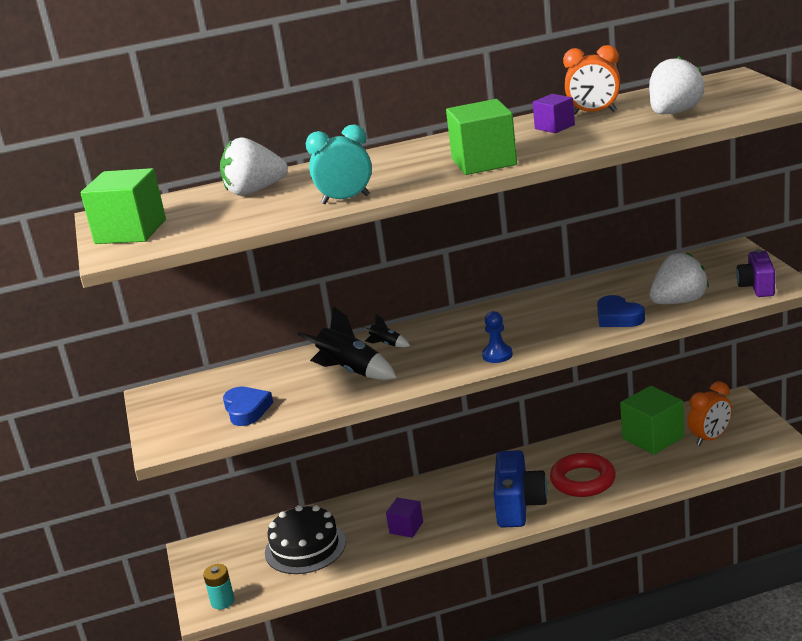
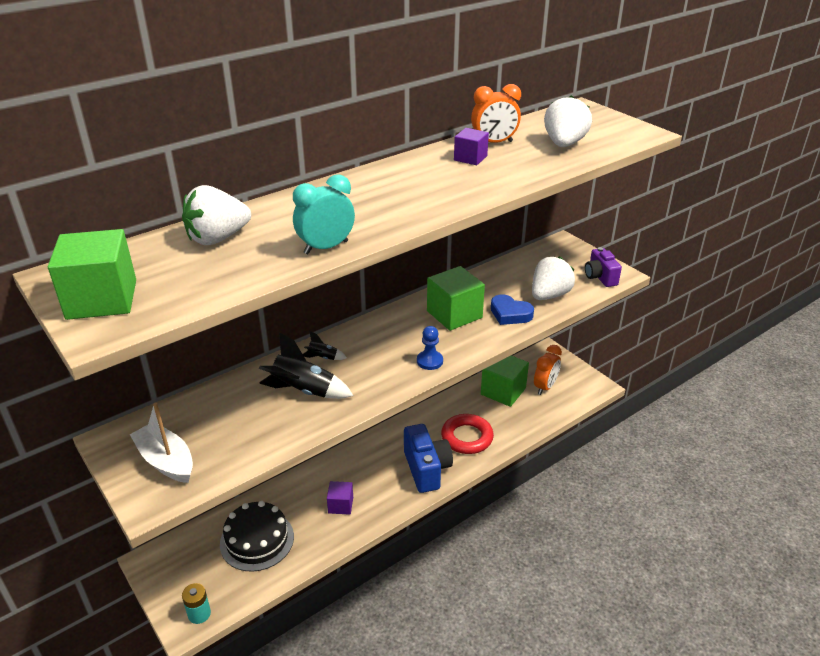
camera: 25 degrees left, 10 degrees up
blue heart [223,387,273,426] -> none
green cube [446,99,517,175] -> green cube moved to [427,266,485,331]
none -> white boat [130,402,193,483]

